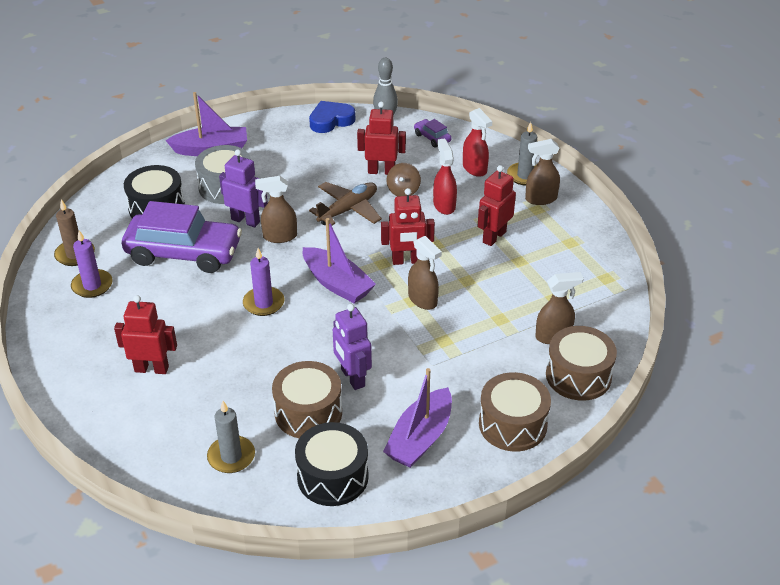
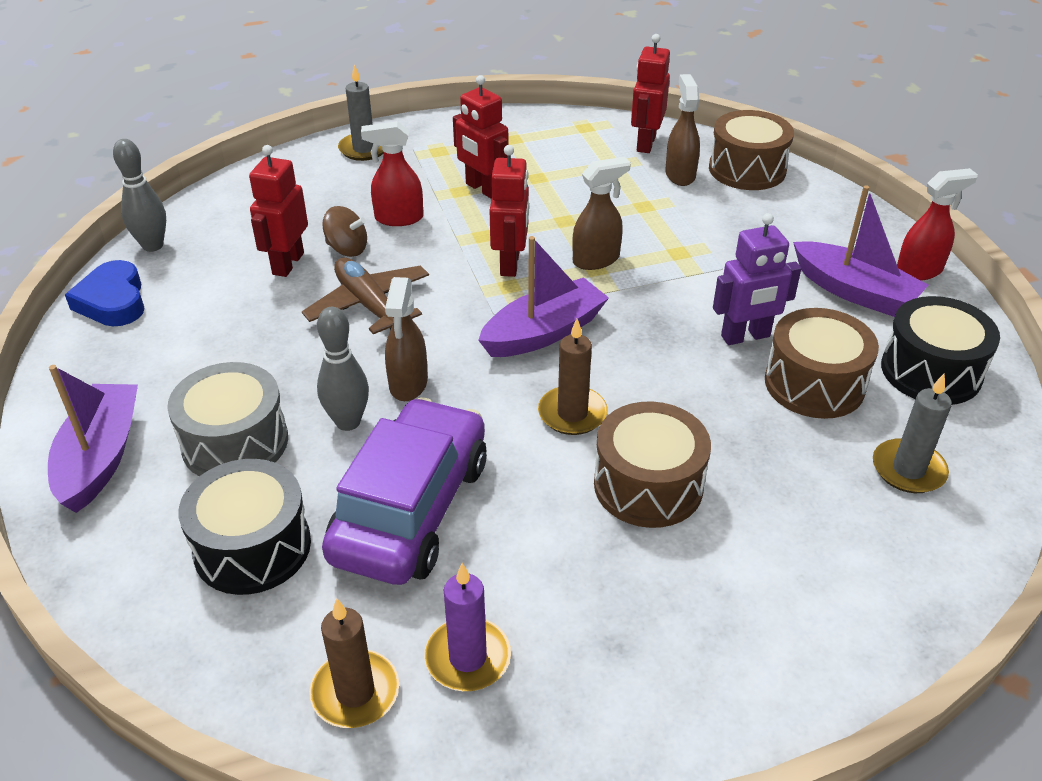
camera: 80 degrees left, 0 degrees up
red robot [114,295,177,374] -> red robot moved to [631,34,670,153]
purple robot [219,149,268,227] -> grey bowling pin [317,307,369,431]
purple candle [243,248,285,316] -> brown candle [538,319,608,435]
purple car [414,119,452,147] -> none
red spray bottle [463,108,492,177] -> red spray bottle moved to [897,168,978,281]
brown drum [479,372,551,451] -> brown drum moved to [594,401,711,528]
brown spray bottle [525,139,560,205] -> none

